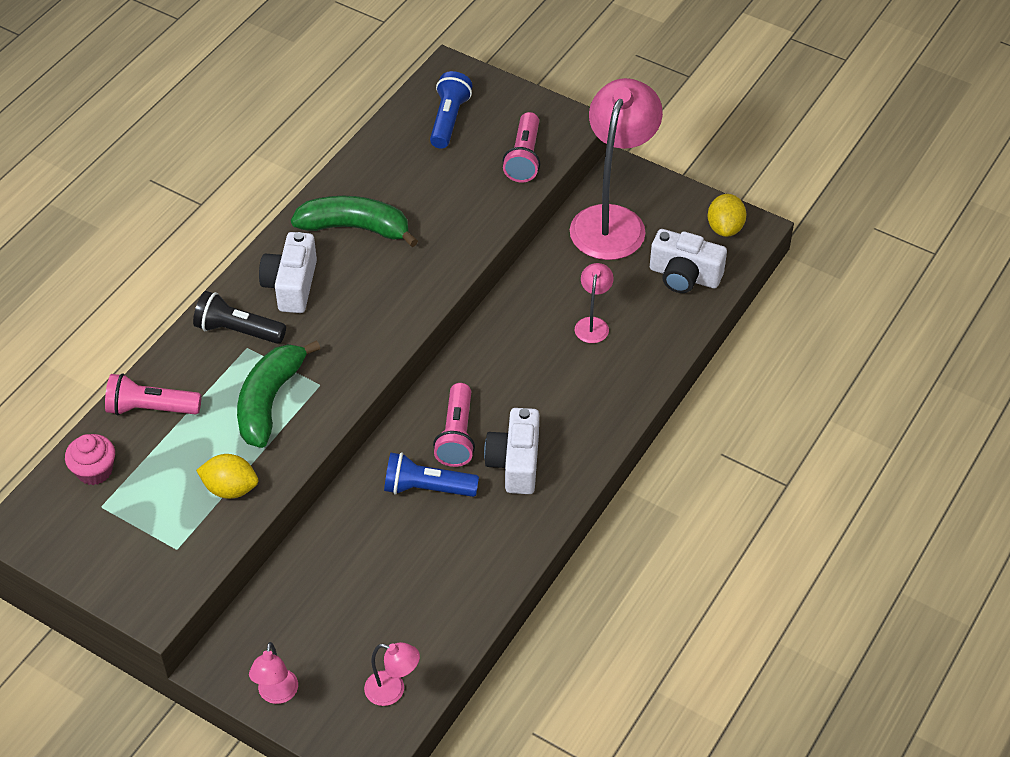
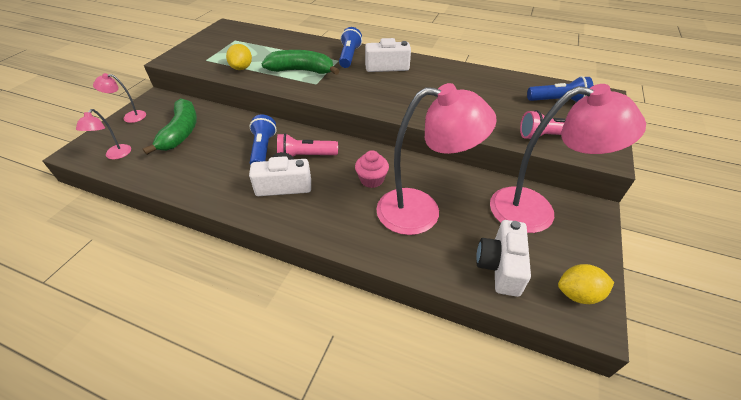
camera: 80 degrees right, 5 degrees down
pink cupcake [65,434,115,485] -> pink cupcake moved to [355,150,389,188]
pink flashlight [105,373,201,415] -> none
black flashlight [193,291,286,344] -> blue flashlight [339,27,362,68]
green banana [291,196,418,247] -> green banana moved to [143,98,197,155]
pink lamp [575,263,613,343] -> pink lamp [376,83,497,235], size x2.30

